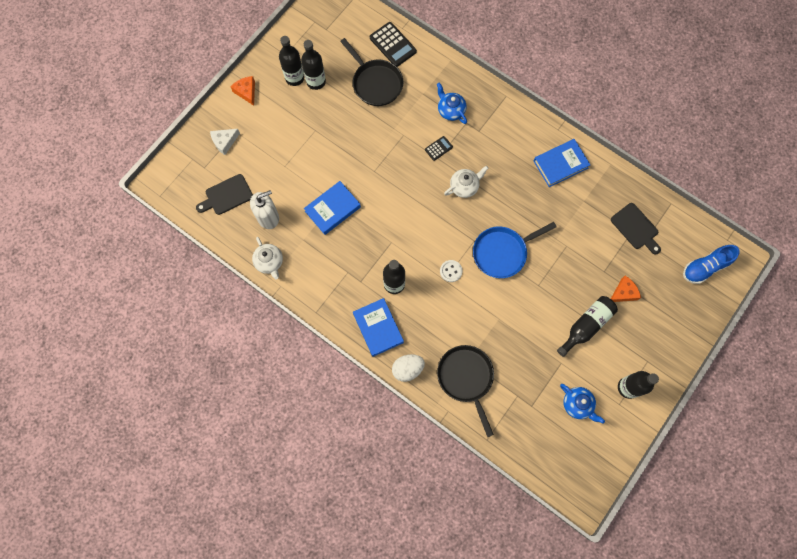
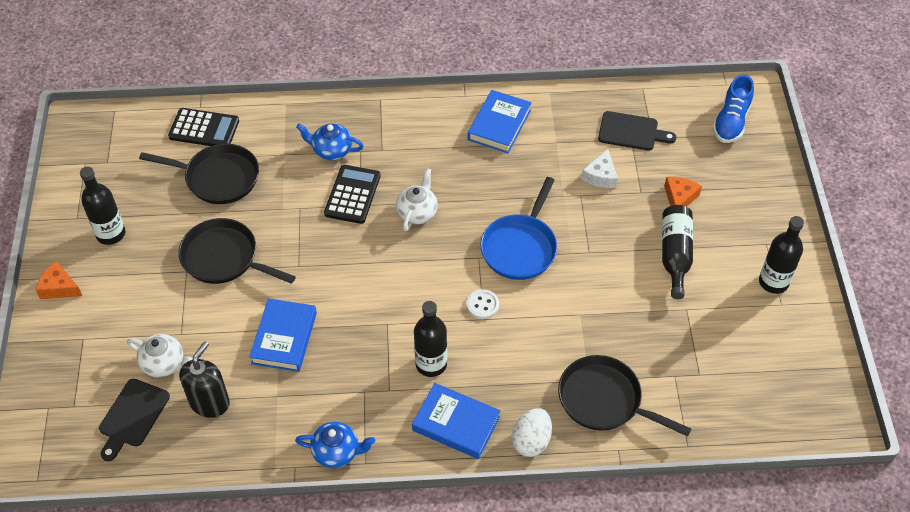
camera: 40 degrees left, 20 degrees down
white cheese [210,129,240,155] -> white cheese moved to [581,149,618,188]
white soap dispenser [250,190,279,229] -> black soap dispenser [179,341,230,418]
white teapot [252,237,283,279] -> white teapot moved to [127,334,193,377]
black bottle [301,40,326,90] -> none
black calculator [425,136,453,161] -> black calculator [324,165,381,224], size x1.84
blue teapot [560,384,605,424] -> blue teapot moved to [295,422,375,468]
none -> black pan [179,218,296,284]

